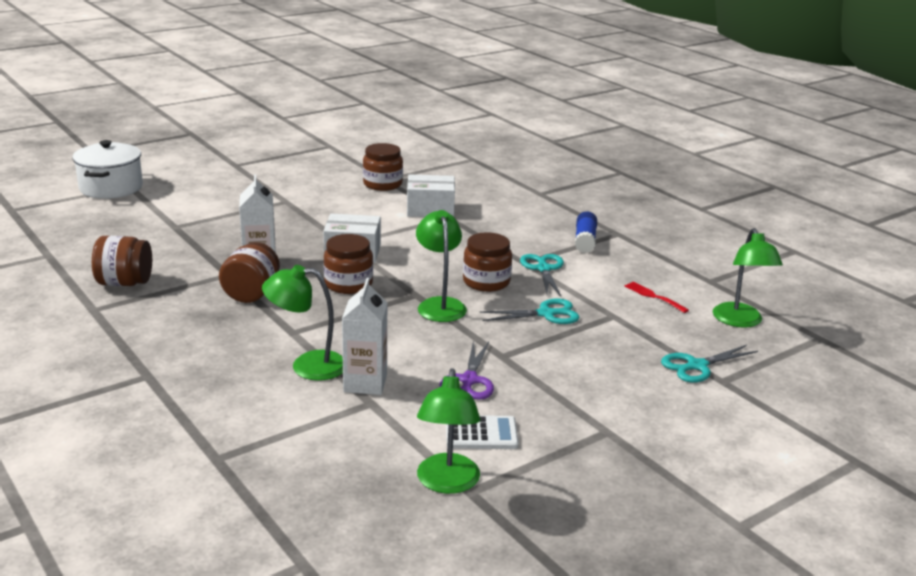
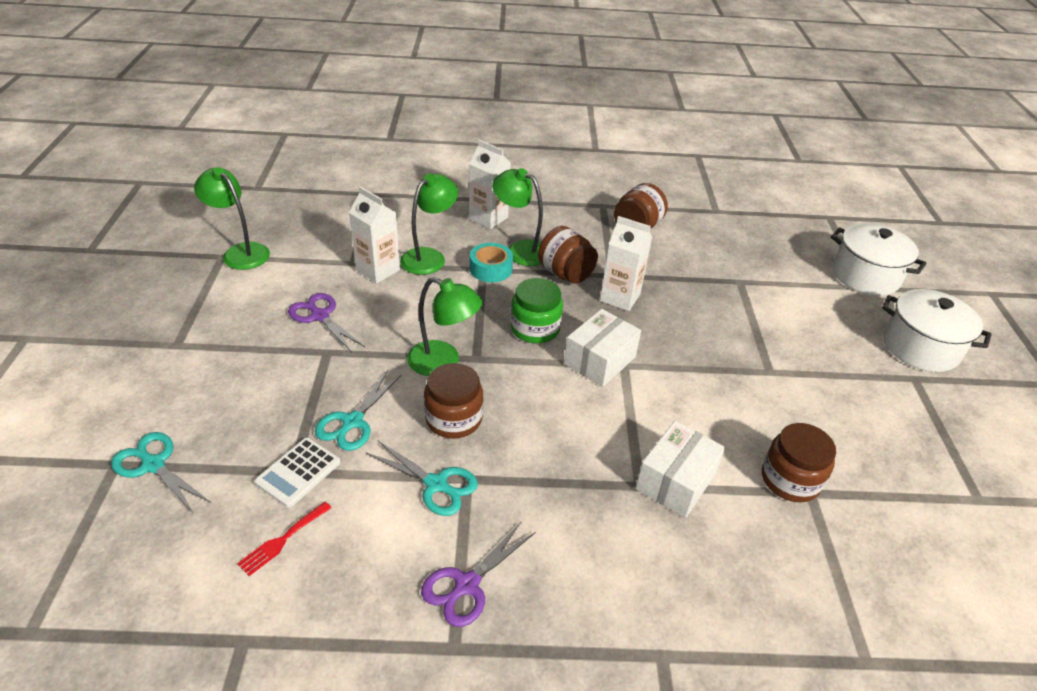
camera: 125 degrees right, 15 degrees up
brown jar [324,234,373,294] -> green jar [511,278,563,343]
white calculator [446,415,519,449] -> white calculator moved to [255,438,340,508]
blue glue stick [575,211,597,253] -> purple scissors [421,521,536,627]
red fork [625,282,689,313] -> red fork turned 135 degrees clockwise [237,502,332,576]
turquoise scissors [661,345,758,383] -> turquoise scissors turned 60 degrees counterclockwise [111,432,211,514]
green lamp [713,228,783,328] -> green lamp moved to [492,168,543,266]
none -> white carton [469,140,511,229]
none -> turquoise tape [470,243,513,282]
none -> white pot [882,289,992,372]

